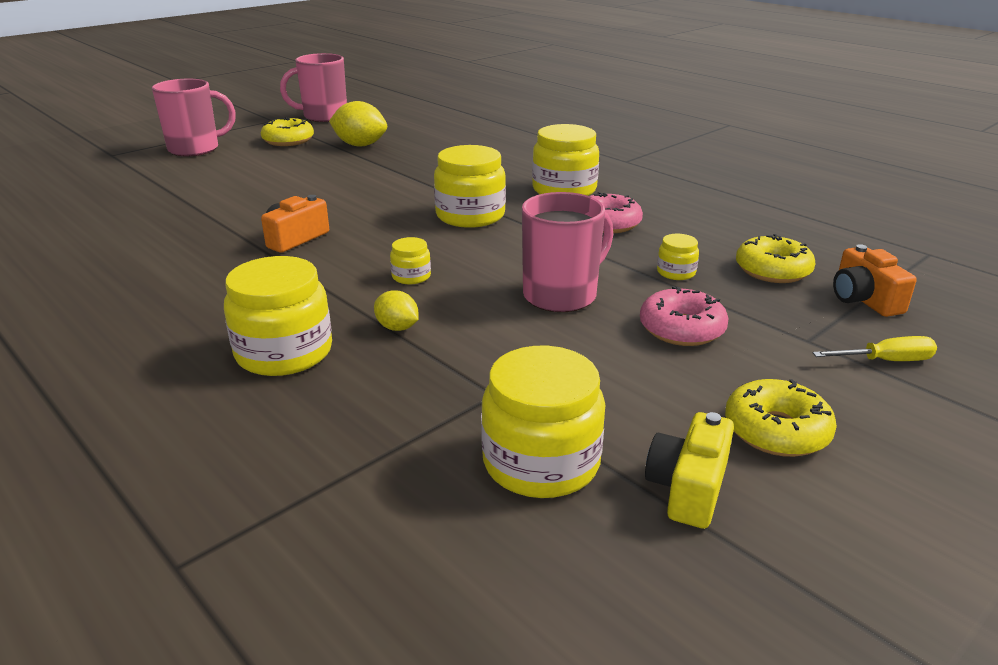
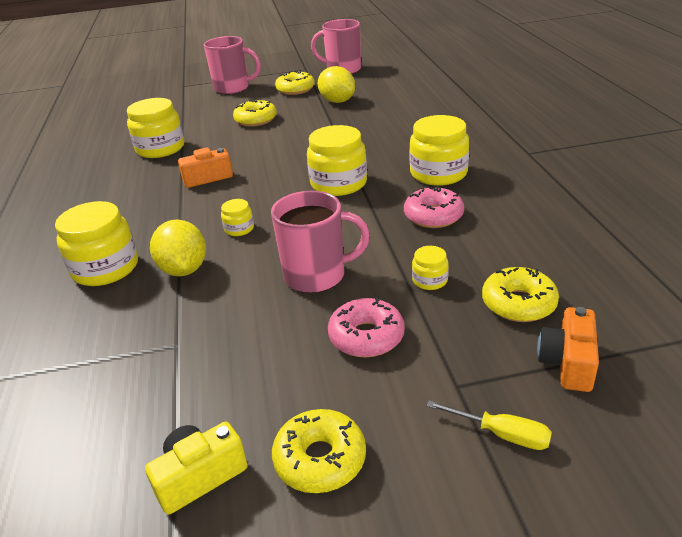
camera: 35 degrees right, 5 degrees up
yellow lemon [374,290,419,331] -> yellow lemon [150,219,206,276], size x1.80
yellow jar [481,346,605,498] -> yellow jar moved to [127,98,184,158]
none -> yellow donut [233,99,277,127]

